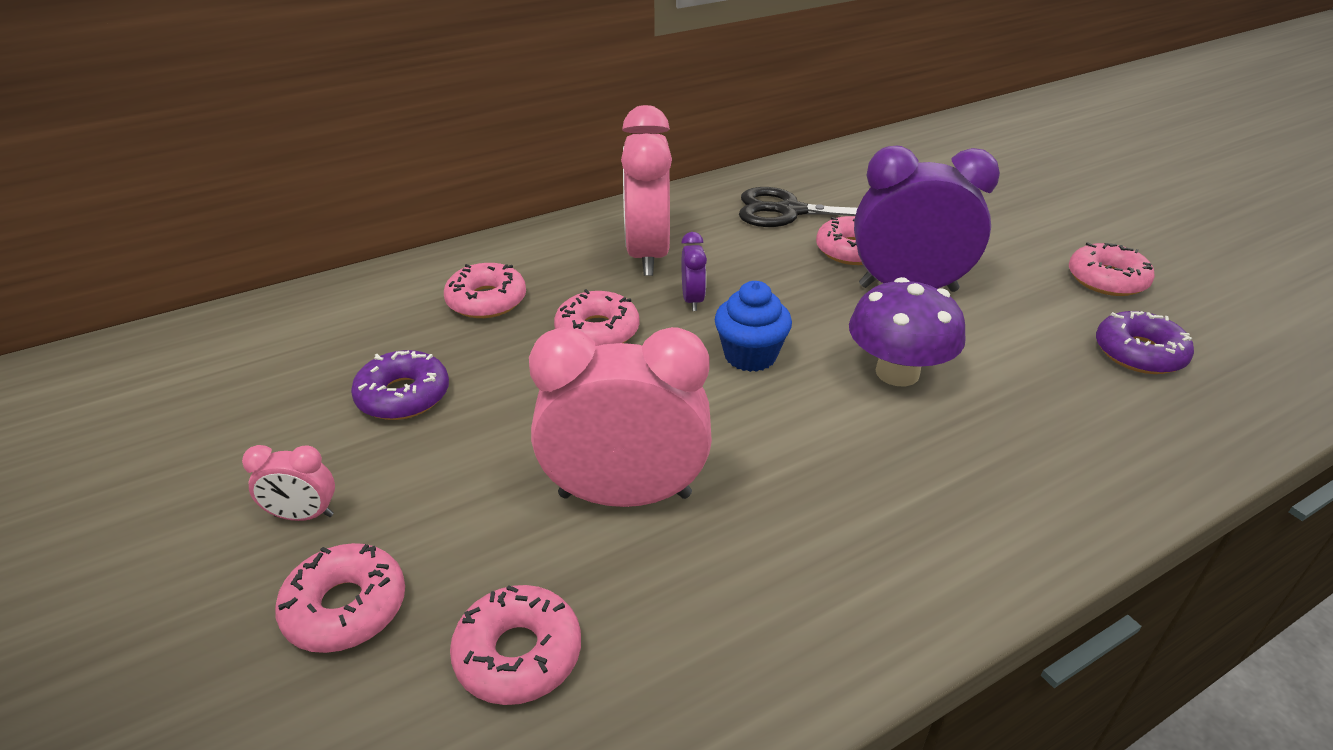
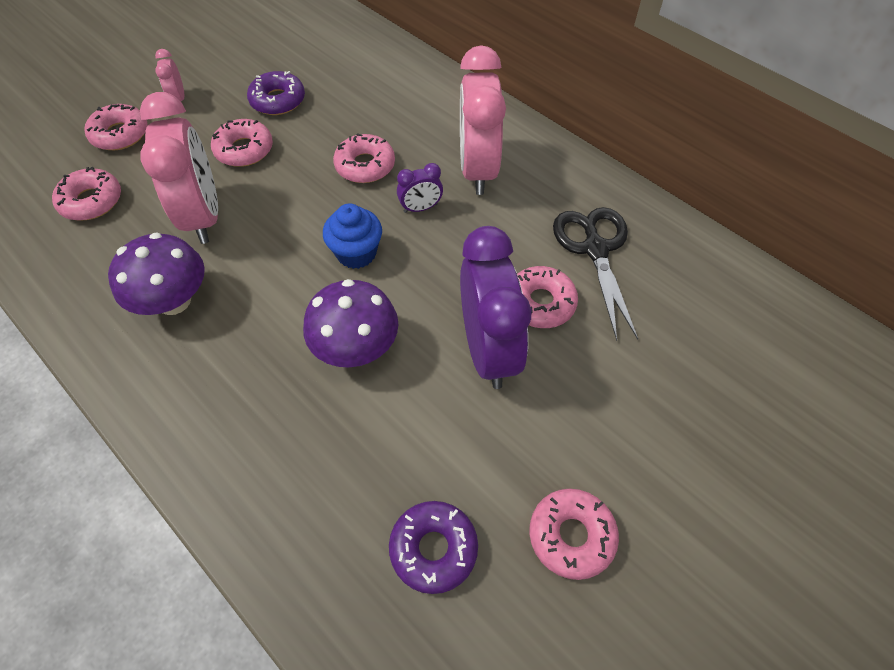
camera: 75 degrees right, 20 degrees up
pink donut [444,263,526,318] -> pink donut moved to [211,119,273,167]
pink clock [621,105,672,276] -> pink clock turned 75 degrees counterclockwise [460,45,506,195]
none -> purple mushroom [108,232,205,315]

